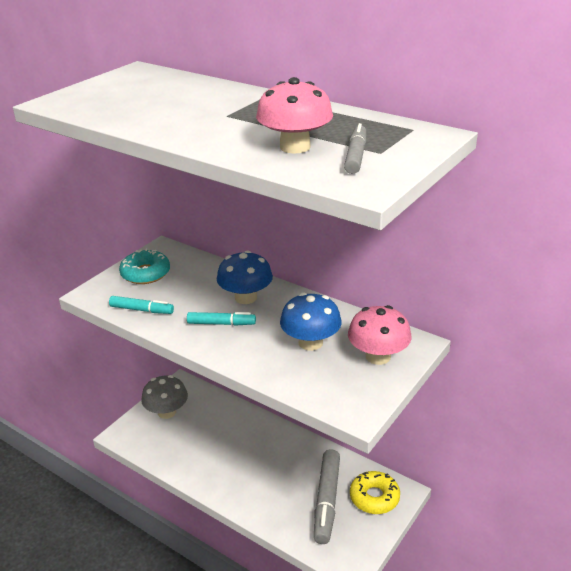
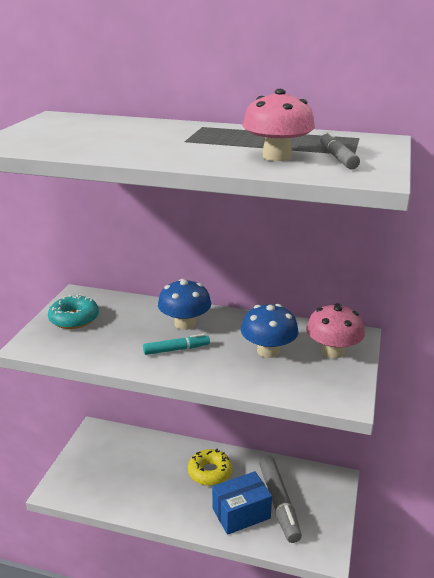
camera: 20 degrees left, 5 degrees down
turquoise marker [109,296,174,314] -> none
grey mushroom [141,375,188,419] -> none
yellow donut [350,471,400,514] -> yellow donut moved to [188,449,232,486]
none -> blue box [212,471,272,535]

